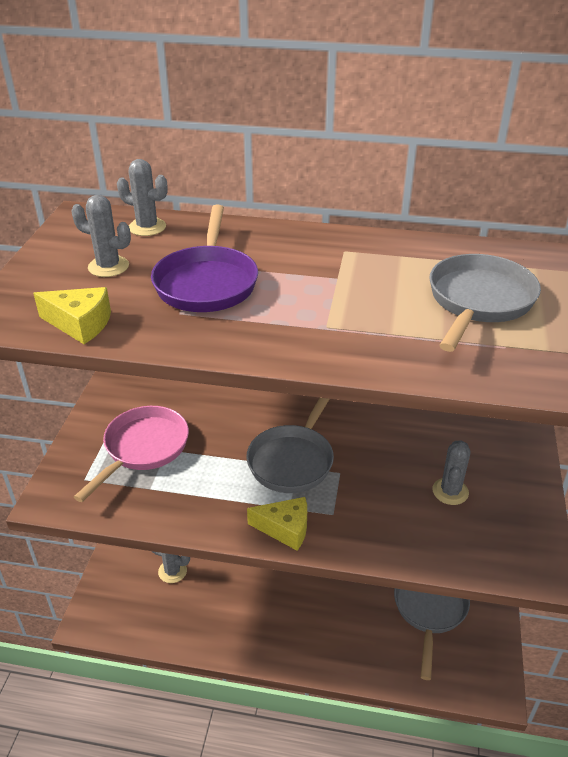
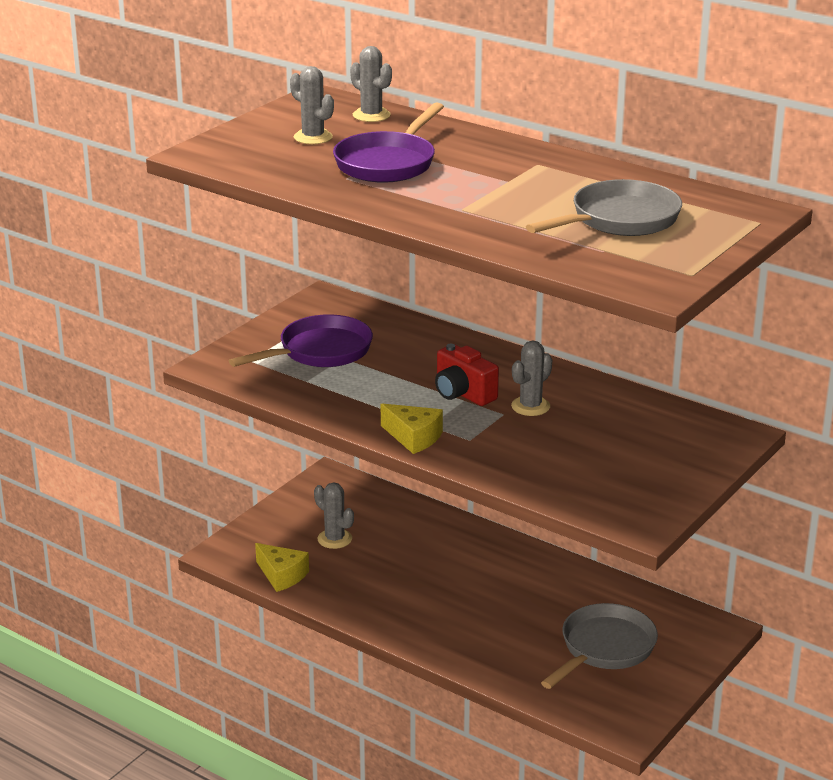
camera: 25 degrees right, 10 degrees down
yellow cheese [33,287,111,344] -> yellow cheese moved to [255,543,309,592]
pink pan [74,406,189,502] -> purple pan [229,314,373,367]
grey pan [246,398,334,493] -> red camera [435,344,499,406]
grey cactus [433,440,471,505] -> grey cactus moved to [511,340,552,416]

